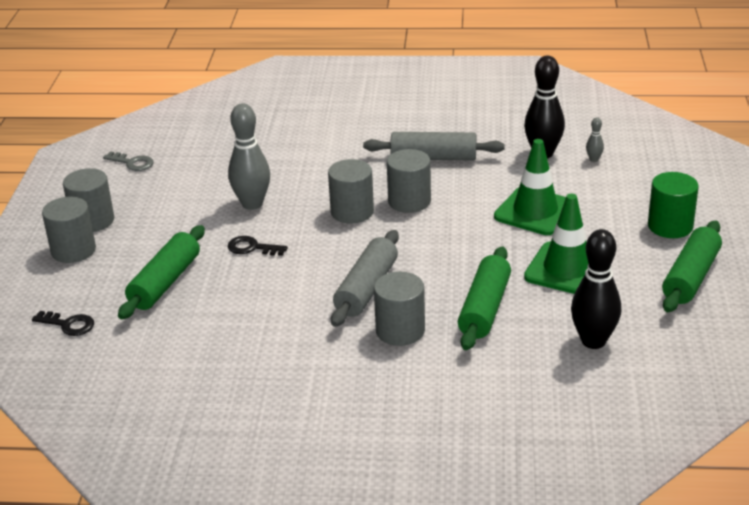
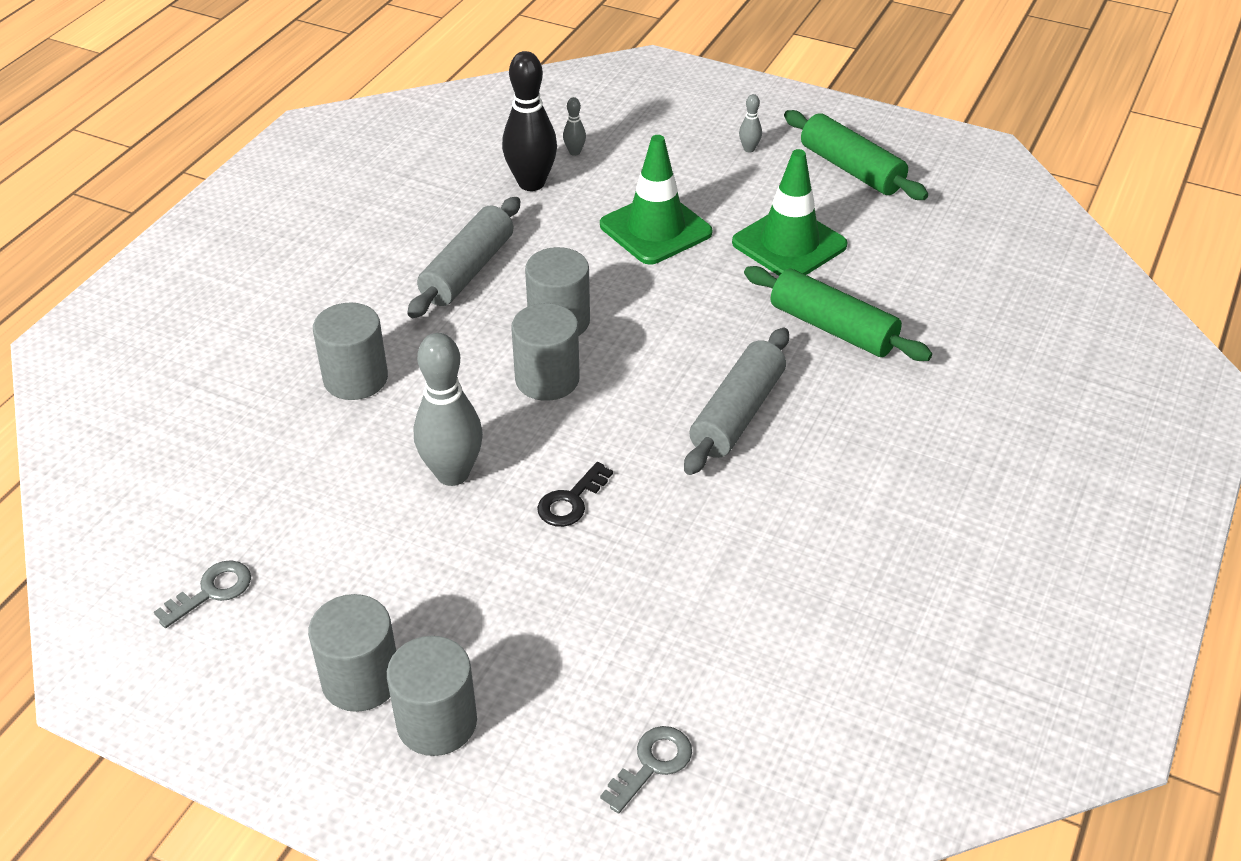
camera: 70 degrees left, 10 degrees up
black key [32,311,94,336] -> grey key [600,726,692,813]
green rolling pin [118,225,205,319] -> none
grey rolling pin [331,230,399,327] -> grey rolling pin turned 75 degrees clockwise [684,327,789,475]
grey cylinder [374,272,425,346] -> grey cylinder moved to [313,303,388,400]
black bowling pin [571,229,621,349] -> none
green cylinder [648,172,699,238] -> grey bowling pin [739,94,762,153]

